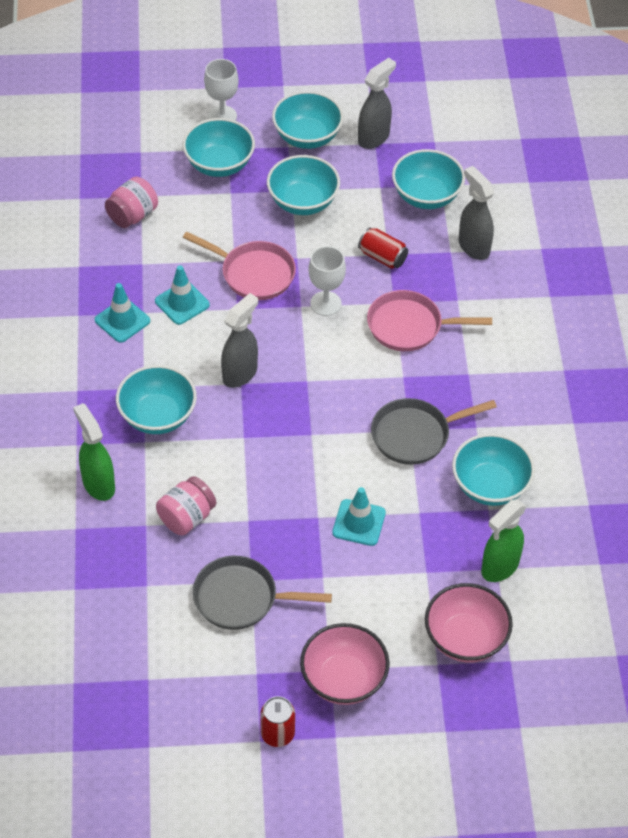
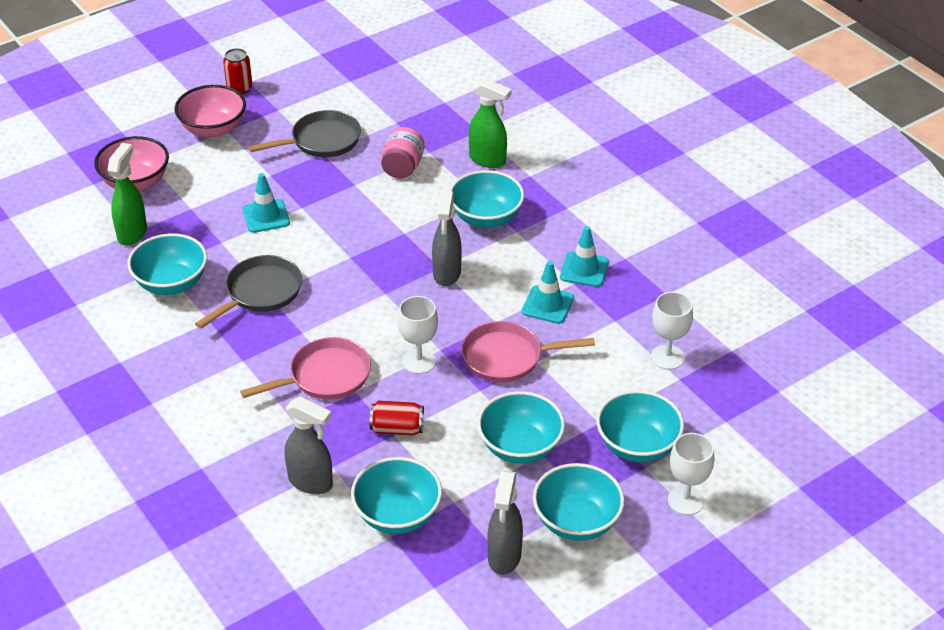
camera: 150 degrees right, 10 degrees down
pink jar [105,177,158,228] -> white goblet [651,292,693,370]

